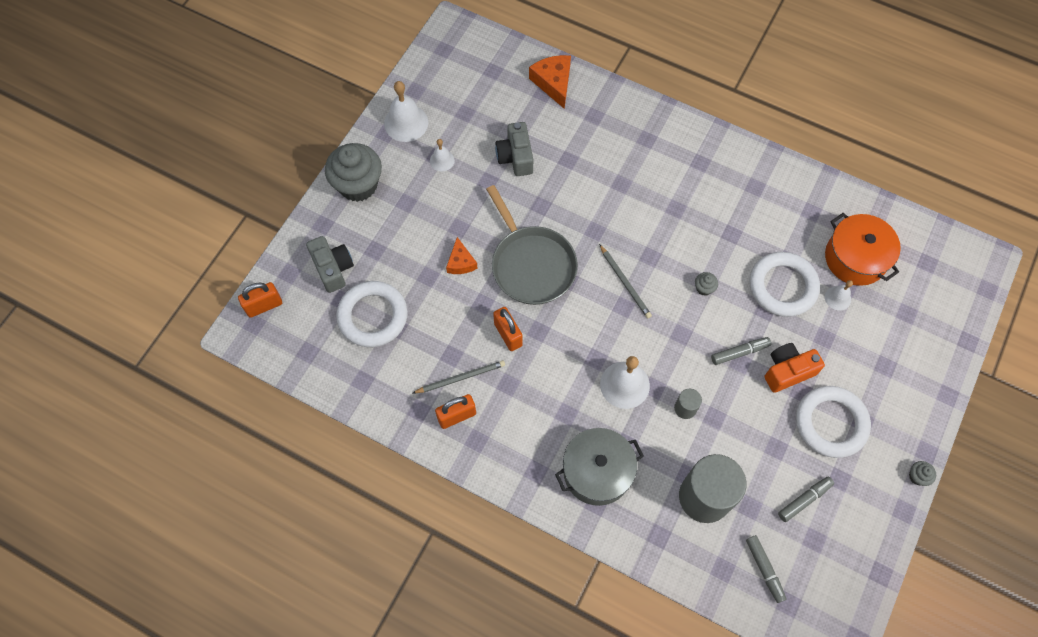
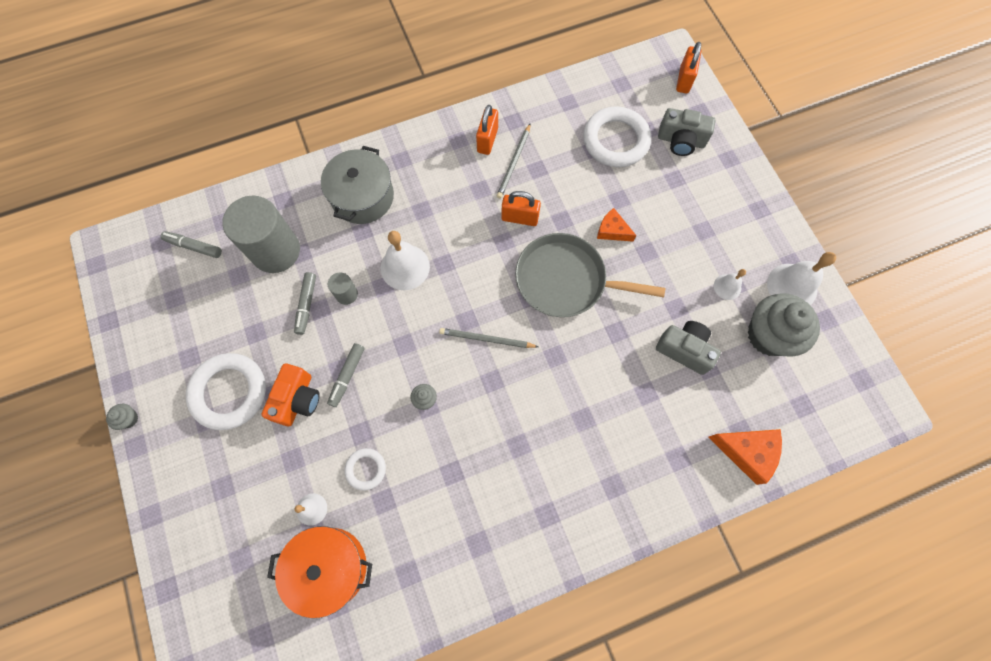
camera: 130 degrees right, 5 degrees up
grey cupcake [325,143,382,202] -> grey cupcake moved to [748,293,820,356]
white ring [749,252,820,317] -> white ring [345,448,386,491], size x0.51
grey marker [778,476,834,522] -> grey marker moved to [294,272,316,335]

